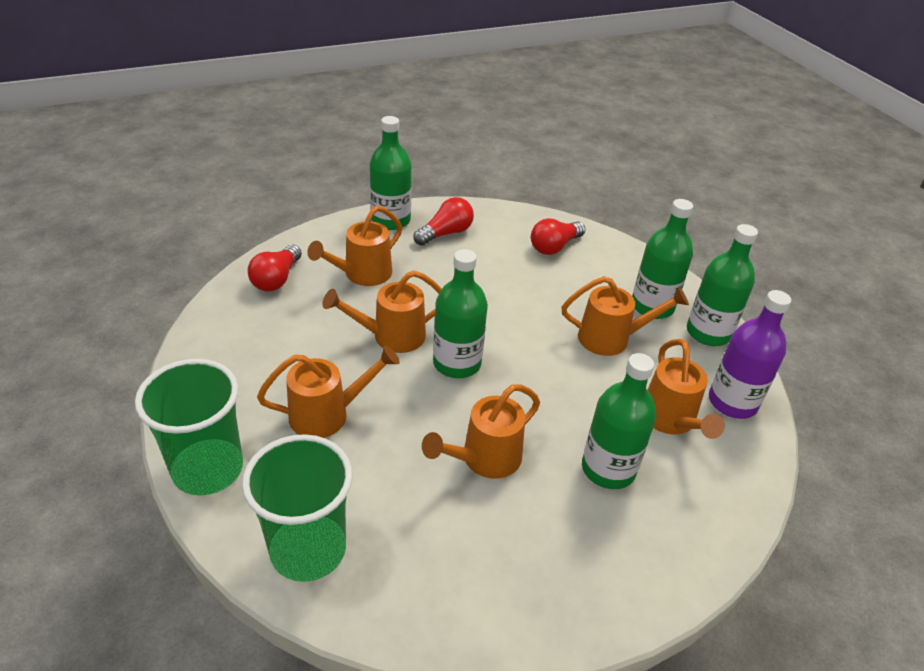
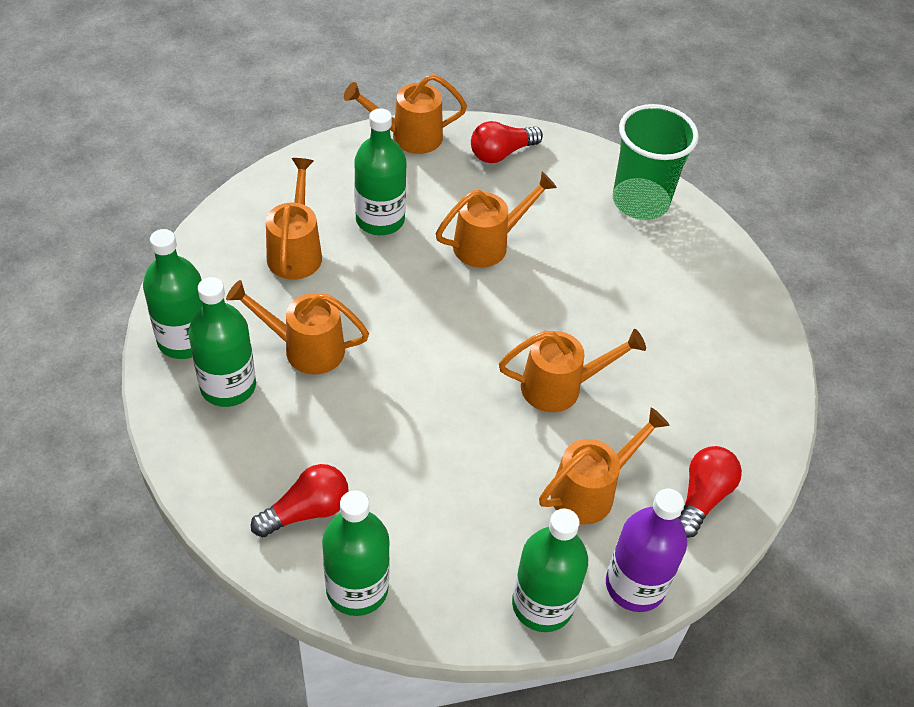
camera: 170 degrees left, 10 degrees up
green cup [135,359,243,495] -> none
orange watering can [257,345,400,438] -> orange watering can moved to [344,74,467,154]
red light bulb [414,197,474,246] -> red light bulb moved to [471,121,543,163]
green bottle [433,249,488,378] -> green bottle moved to [322,490,390,616]
purple bottle [709,290,791,419] -> purple bottle moved to [606,489,687,612]

